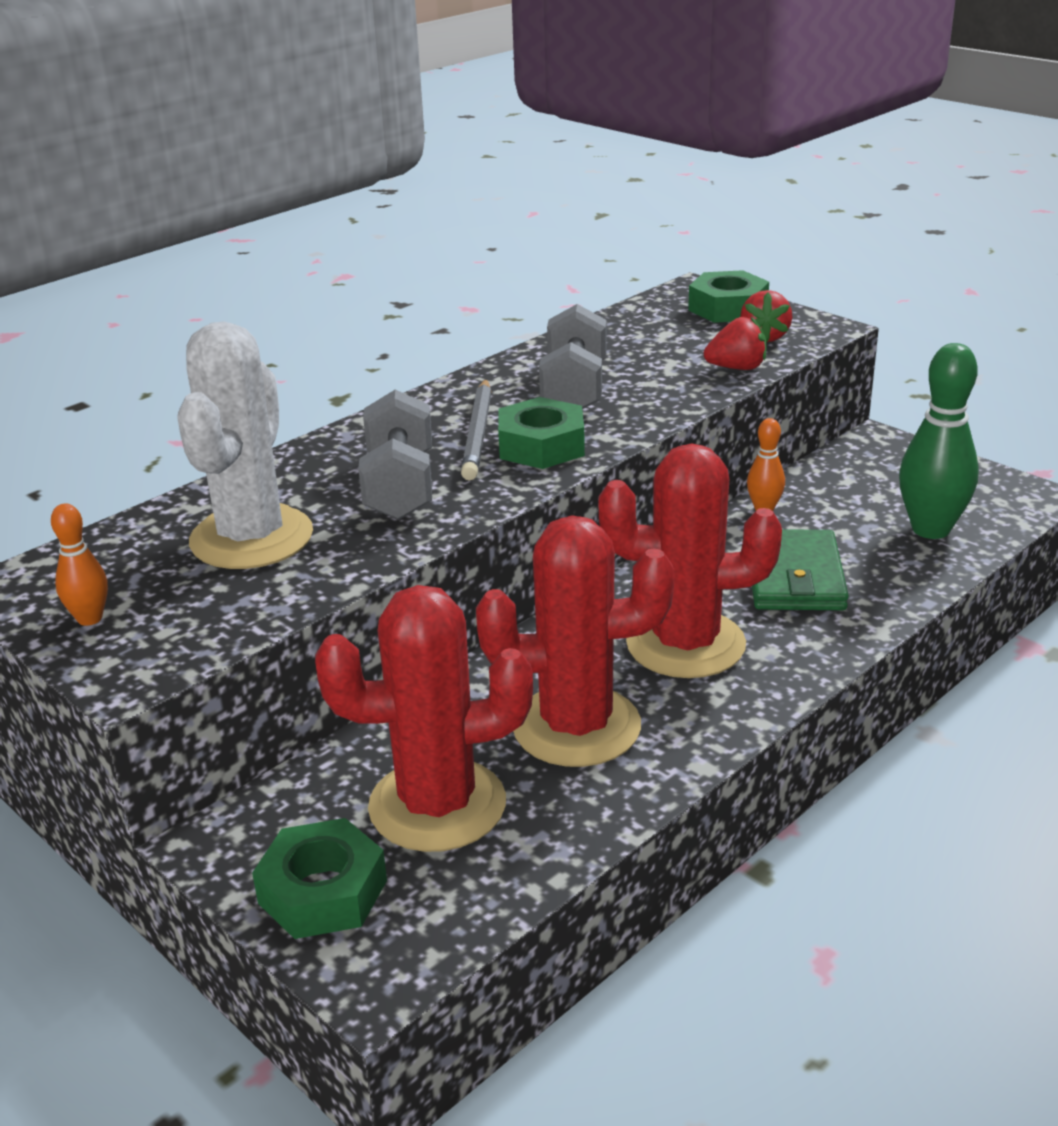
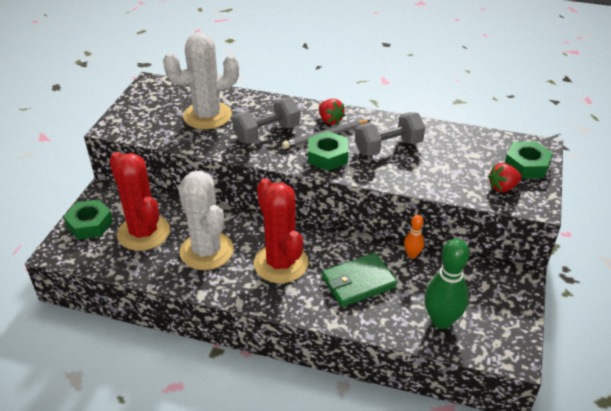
camera: 60 degrees right, 10 degrees up
orange bowling pin [51,503,108,626] -> none
red cactus [476,515,675,767] -> white cactus [178,170,234,270]
red strawberry [704,317,767,370] -> red strawberry moved to [319,99,345,125]

